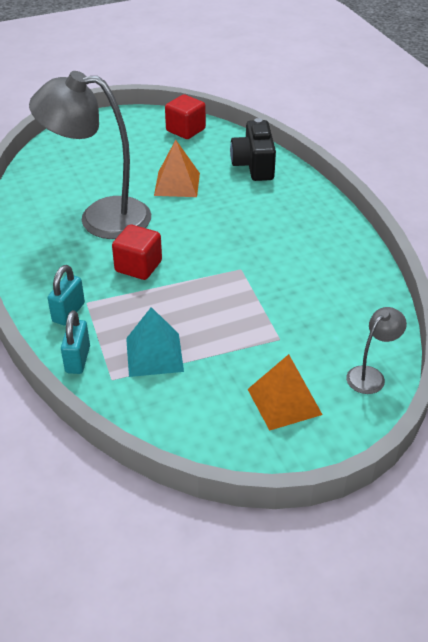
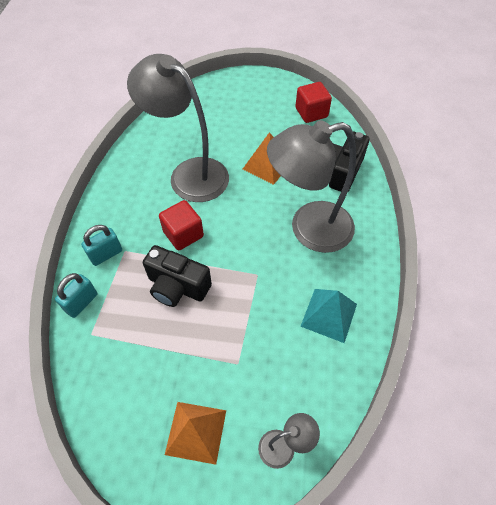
camera: 30 degrees right, 15 degrees up
turquoise pyramid [126,307,184,377] -> turquoise pyramid moved to [300,289,357,343]
none -> black camera [143,245,212,307]
none -> grey lamp [267,120,356,253]

